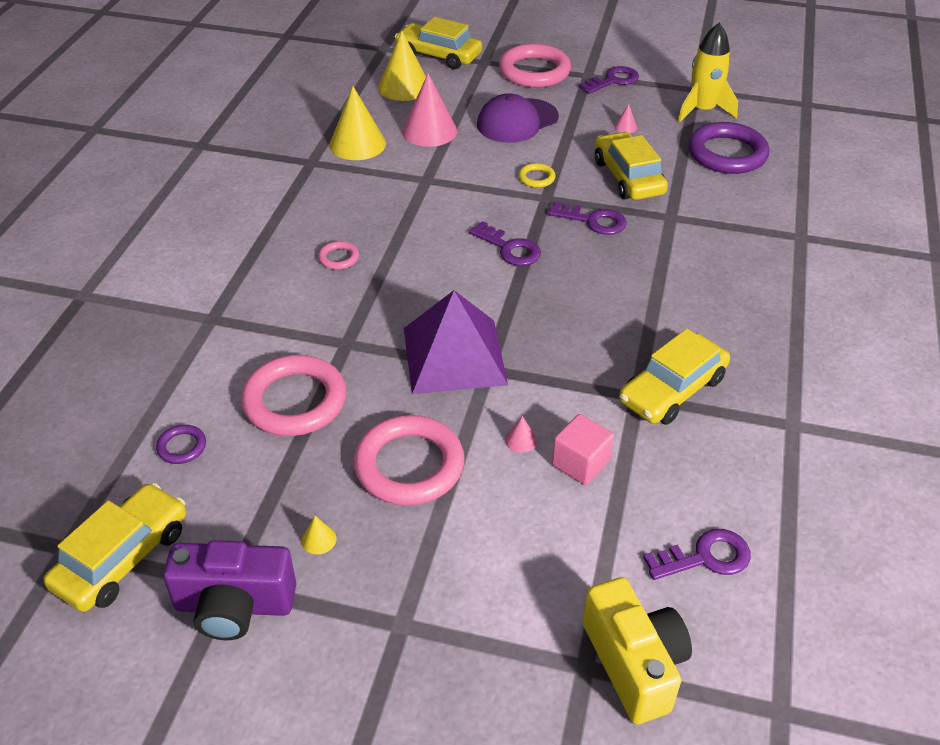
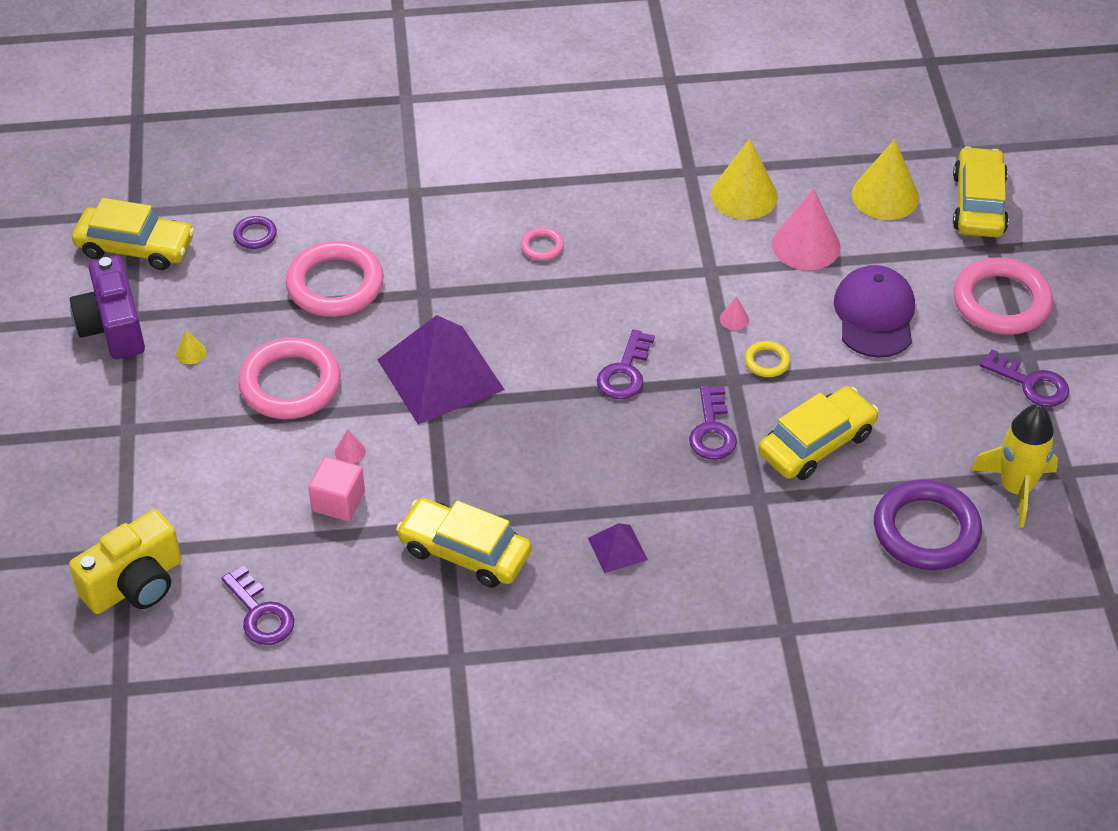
camera: 70 degrees right, 5 degrees up
purple cap [477,94,559,143] -> purple cap turned 60 degrees clockwise [834,265,915,358]
pink cone [614,104,637,133] -> pink cone moved to [720,296,749,330]
none -> purple pyramid [588,523,648,573]

